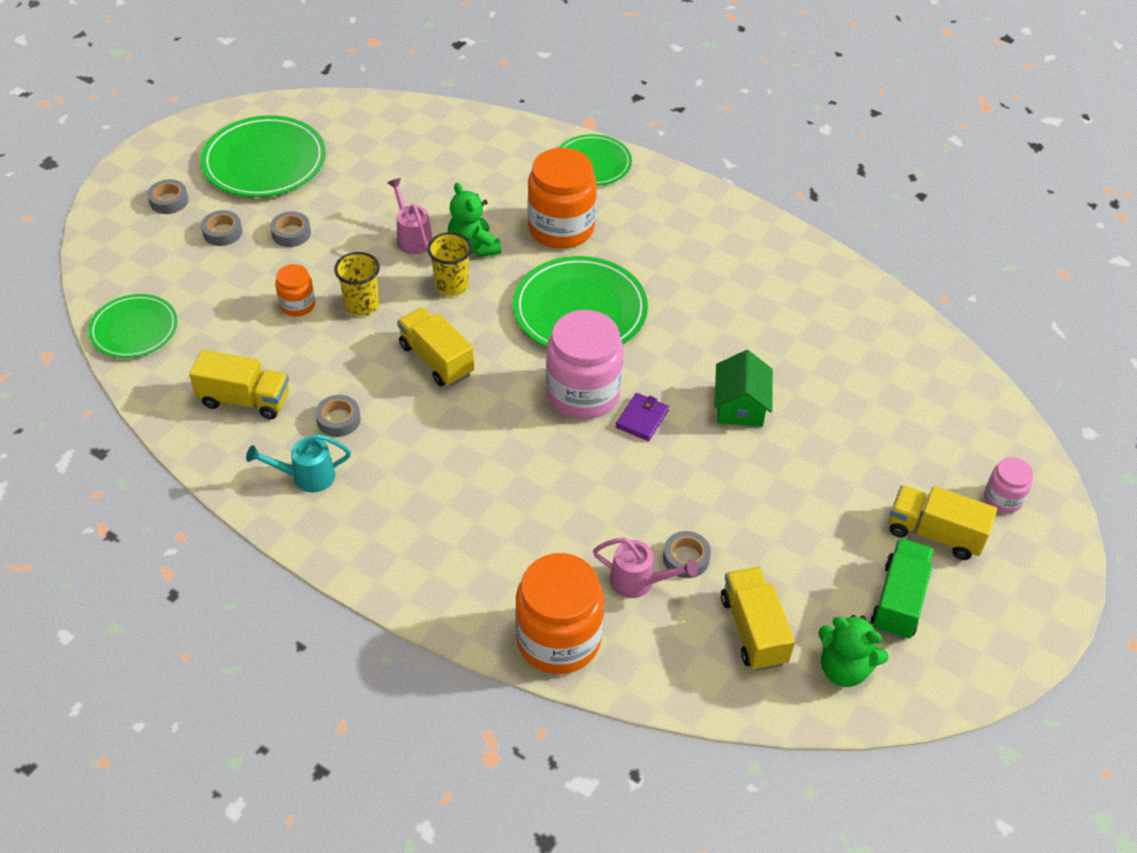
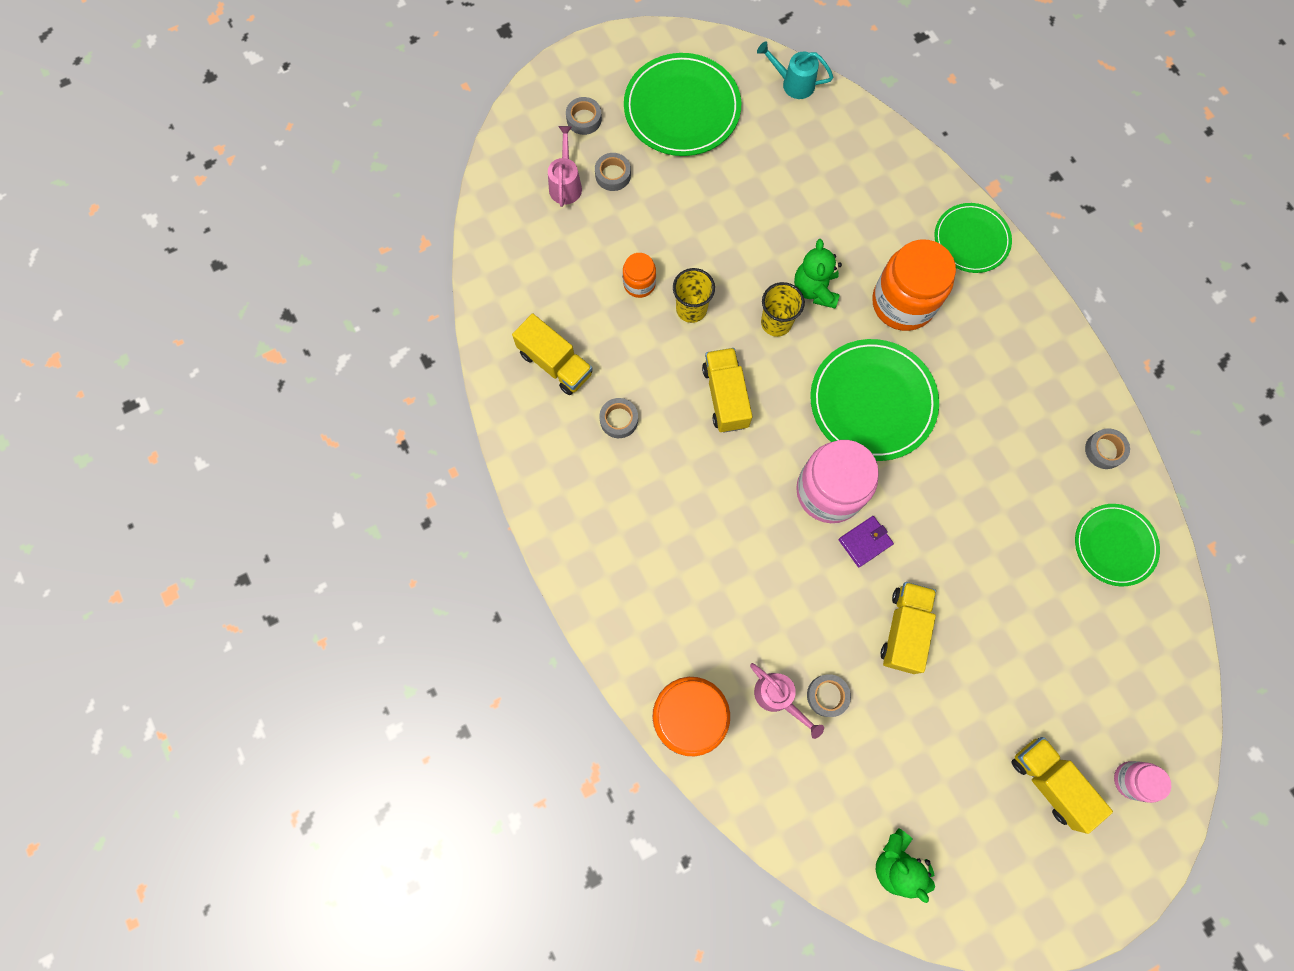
camera: 30 degrees right, 25 degrees up
green plate [88,294,177,358] -> green plate moved to [1075,504,1160,586]
turquoise watering can [246,434,351,493] -> turquoise watering can moved to [757,41,833,99]
grey tape [270,211,311,247] -> grey tape moved to [1085,428,1130,469]
pink watering can [387,178,432,254] -> pink watering can moved to [548,126,582,207]
green house [714,350,773,427] -> none
yellow truck [721,567,795,671] -> yellow truck moved to [881,582,936,674]
green truck [871,538,934,640] -> none

